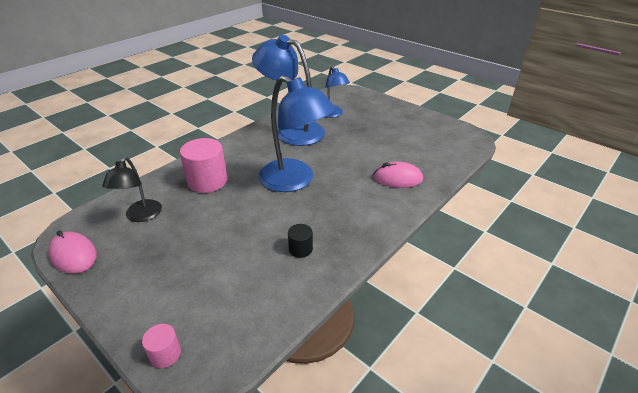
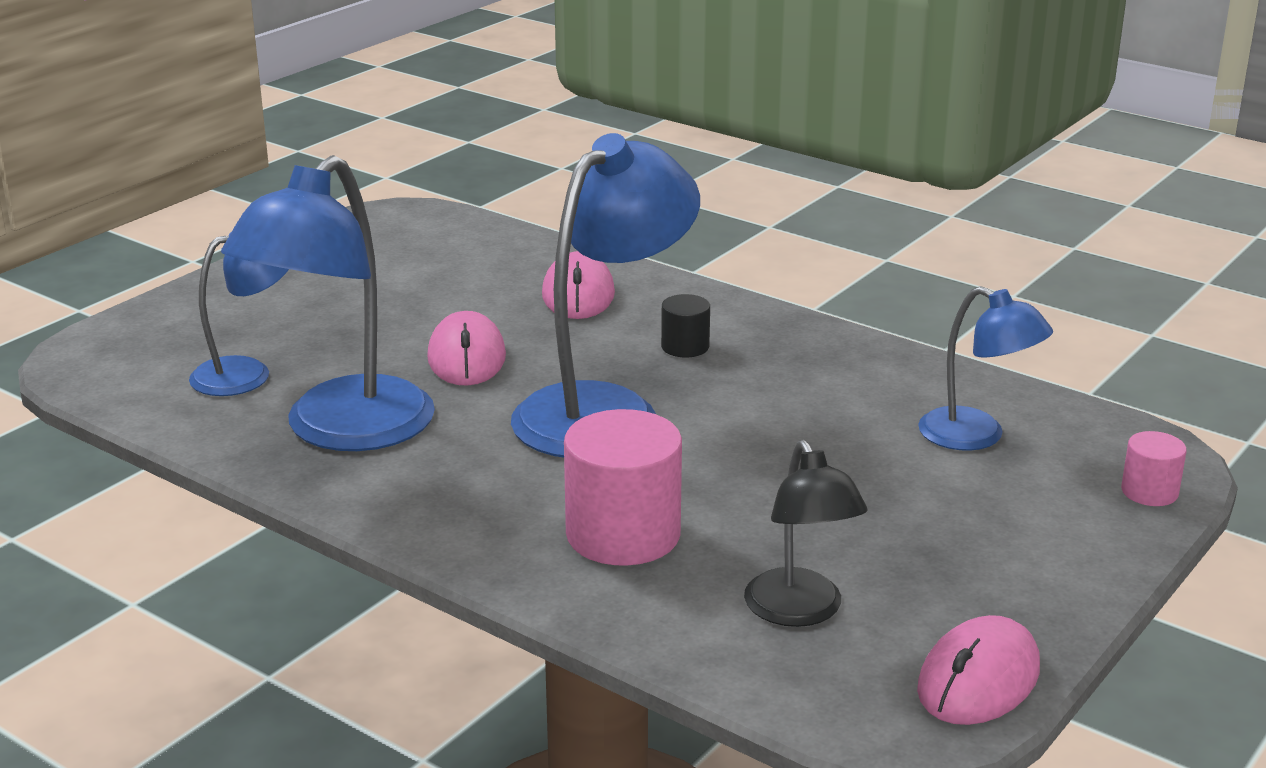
camera: 95 degrees left, 10 degrees down
black lamp [102,157,162,222] -> black lamp turned 75 degrees clockwise [744,440,868,627]
black cylinder [288,224,313,258] -> black cylinder moved to [661,294,710,357]
none -> pink mouse [427,311,506,386]
none -> blue lamp [918,286,1053,451]

